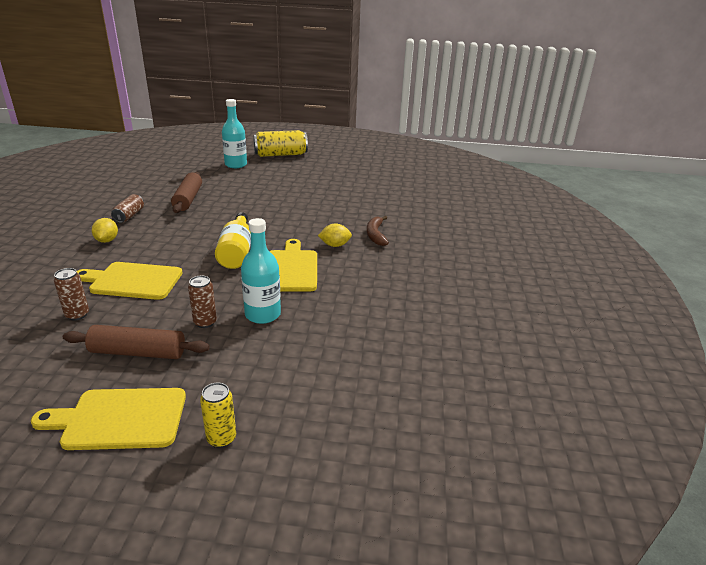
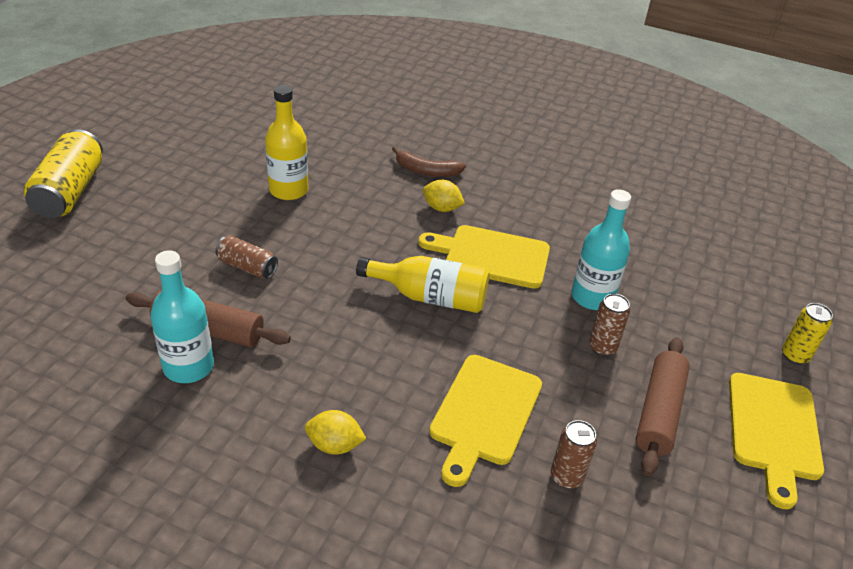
camera: 75 degrees left, 10 degrees up
brown can [111,194,144,223] -> brown can moved to [215,235,278,279]
turquoise bottle [222,99,247,168] -> turquoise bottle moved to [150,250,214,383]
yellow lemon [318,223,352,247] -> yellow lemon turned 75 degrees counterclockwise [423,180,465,212]
none -> yellow bottle [265,85,309,200]

